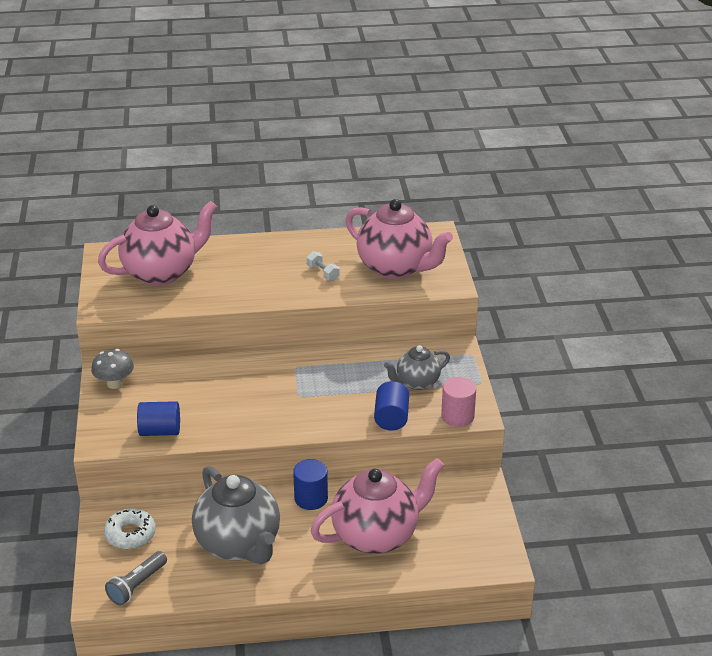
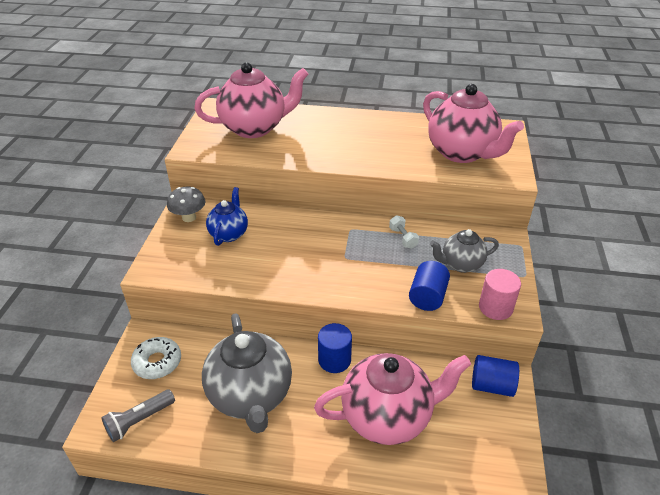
camera: 15 degrees right, 5 degrees up
blue cylinder [137,401,180,436] -> blue cylinder moved to [472,355,519,397]
white dumbbell [307,251,340,281] -> white dumbbell moved to [389,215,419,249]
none -> blue teapot [206,187,248,246]

